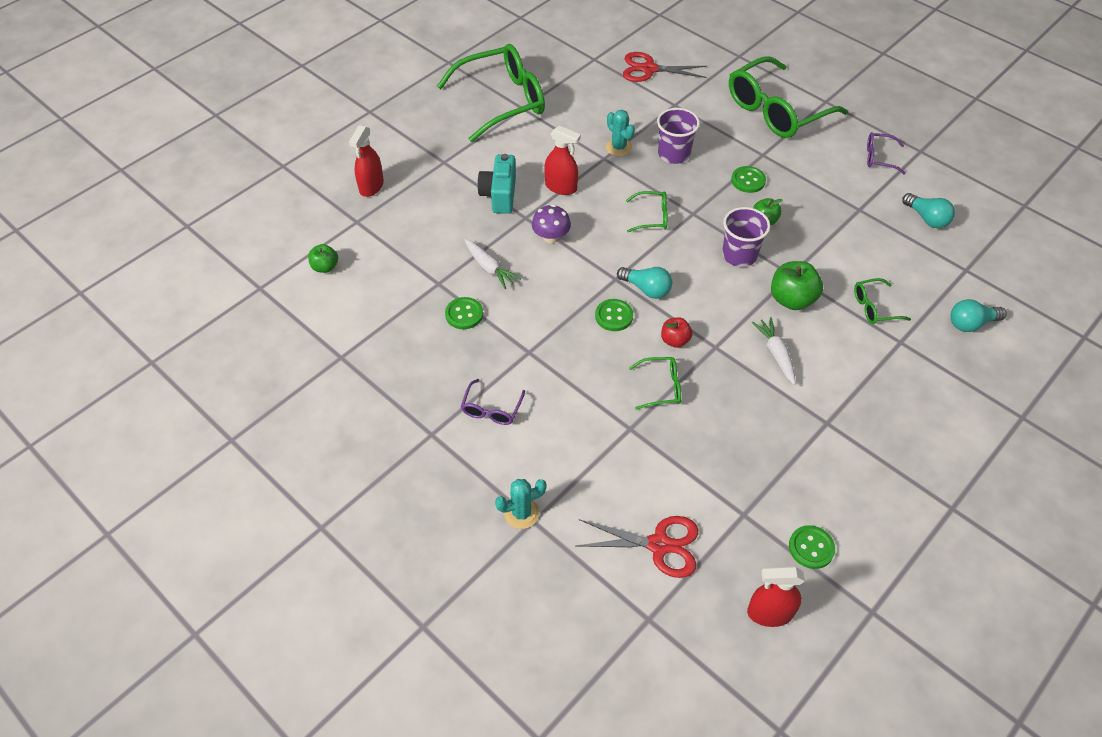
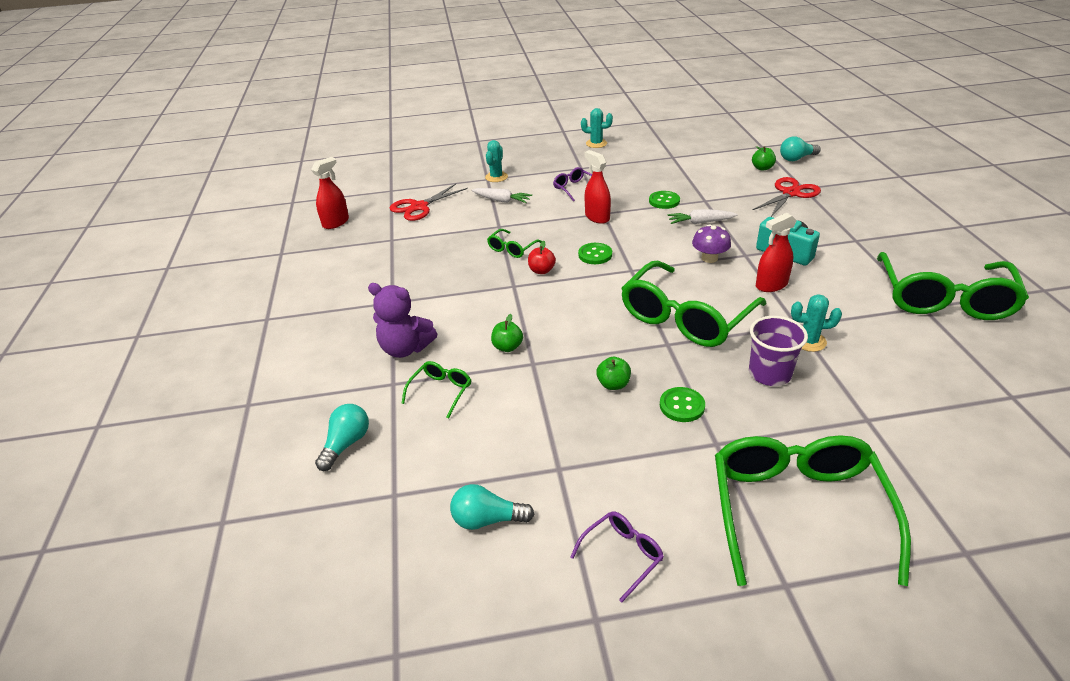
camera: 130 degrees right, 15 degrees down
red spray bottle [349,125,384,197] -> red spray bottle moved to [584,150,611,224]
turquoise light bulb [617,267,672,299] -> turquoise light bulb moved to [780,137,821,161]
red scissors [623,52,707,82] -> red scissors moved to [752,177,821,217]
green glasses [626,191,668,232] -> green glasses [621,261,766,347], size x2.28
purple cup [722,207,770,267] -> none
white carrot [752,317,796,385] -> white carrot moved to [472,188,532,203]
green apple [771,261,823,310] -> green apple [491,314,523,352], size x0.60
green button [789,525,835,569] -> none
none -> purple teddy bear [368,283,437,358]
none -> turquoise cactus [581,108,613,148]

